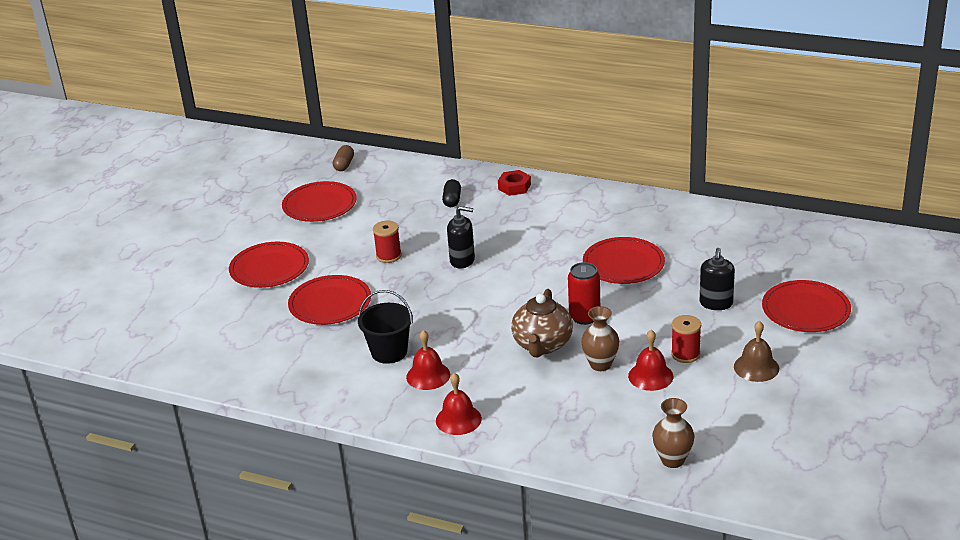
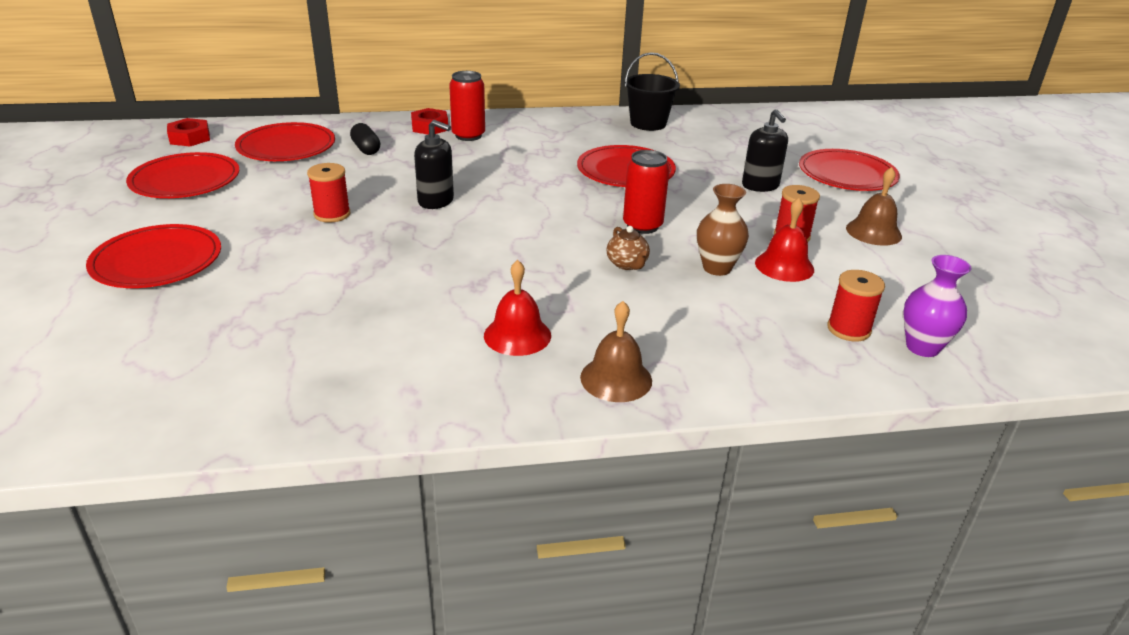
camera: 35 degrees left, 0 degrees up
red plate [288,275,371,325] -> red plate moved to [235,122,335,161]
brown capsule [333,145,354,171] -> red nut [167,118,210,146]
black bucket [358,290,413,364] -> black bucket moved to [624,52,680,131]
red bell [436,373,482,435] -> brown bell [580,301,652,402]
black soap dispenser [447,206,475,268] -> black soap dispenser turned 45 degrees clockwise [414,120,454,209]
brown teapot [511,289,573,357] -> brown teapot [607,226,650,270], size x0.52
brown vase [652,398,695,468] -> purple vase [904,255,972,357]
none -> red can [449,71,485,141]
none -> red spool [827,270,885,341]

